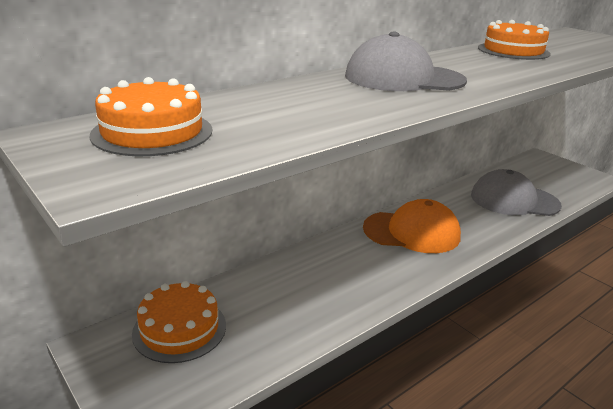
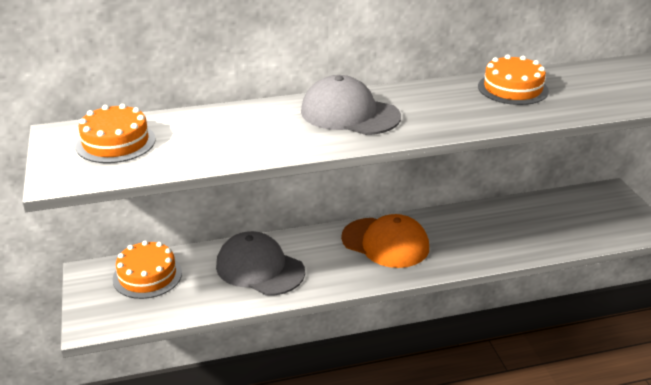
camera: 25 degrees right, 5 degrees up
grey cap [471,169,562,216] -> grey cap moved to [216,231,305,296]

